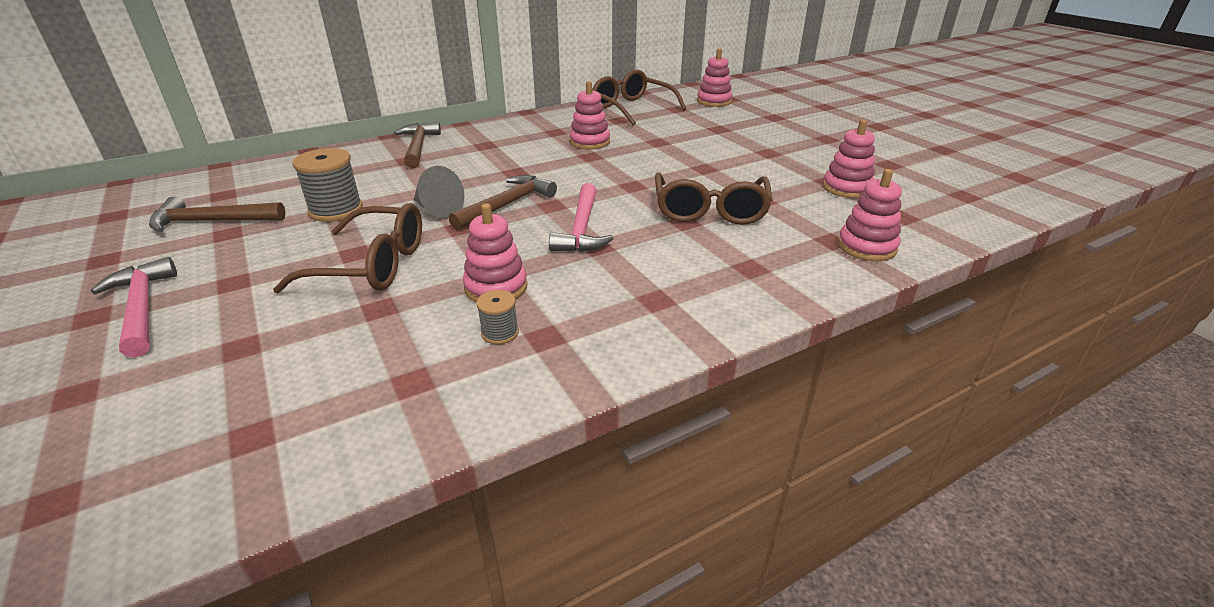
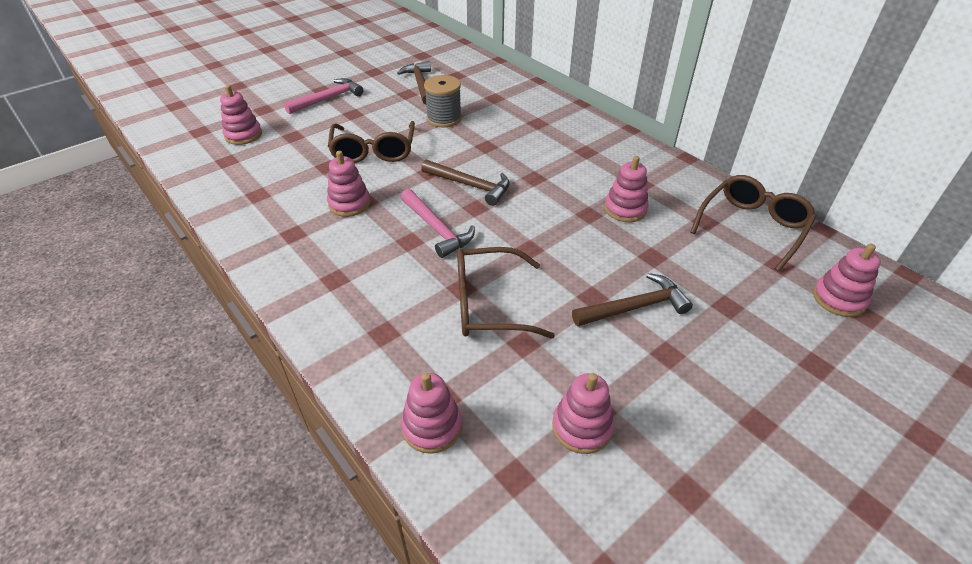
camera: 80 degrees right, 10 degrees up
brown hammer [394,121,441,168] -> brown hammer moved to [572,273,693,326]
grey cone [414,166,464,218] -> none
grey spool [476,290,519,344] -> none
pink hammer [549,183,614,252] -> pink hammer turned 120 degrees counterclockwise [401,189,475,258]
none -> pink stacking toy [220,85,262,145]

